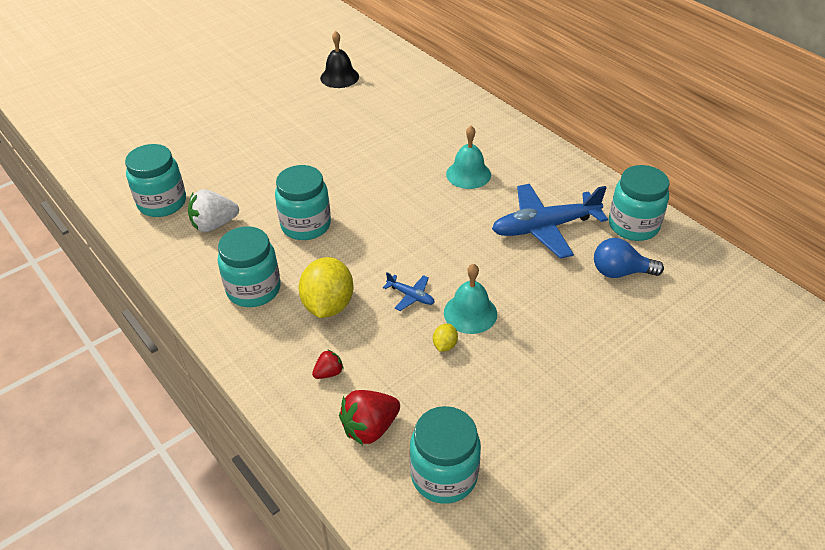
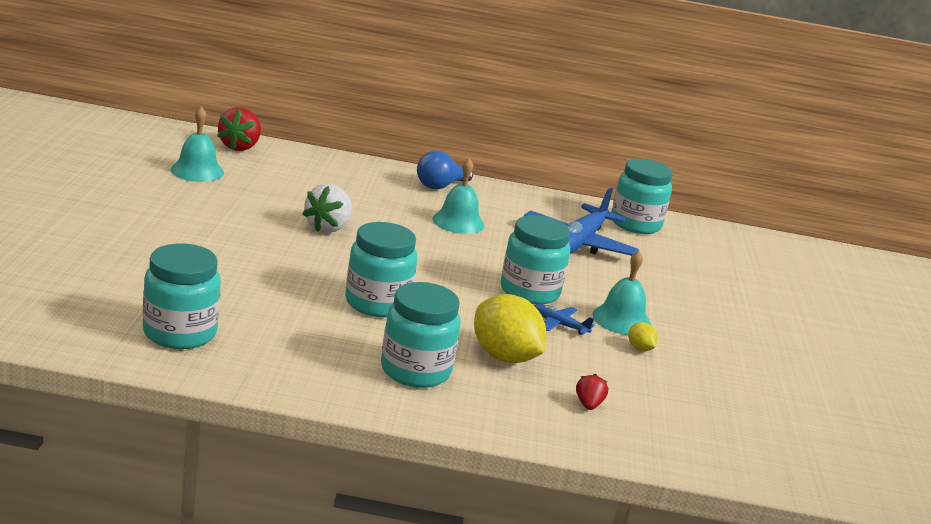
camera: 50 degrees left, 20 degrees down
white strawberry [188,189,239,232] -> white strawberry moved to [303,184,352,233]
black bell [320,31,359,88] -> turquoise bell [171,107,224,182]
red strawberry [339,390,400,445] -> red strawberry moved to [217,107,261,151]
blue plane [383,272,435,311] -> blue plane turned 135 degrees counterclockwise [535,304,595,335]
turquoise jar [410,406,481,504] -> turquoise jar moved to [501,215,570,304]
blue light bulb [594,238,664,278] -> blue light bulb moved to [417,150,473,189]

